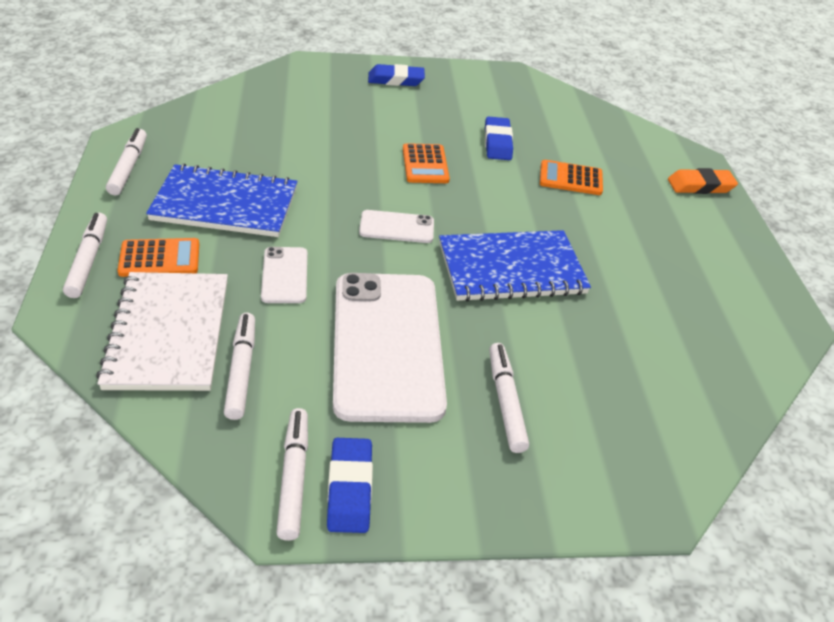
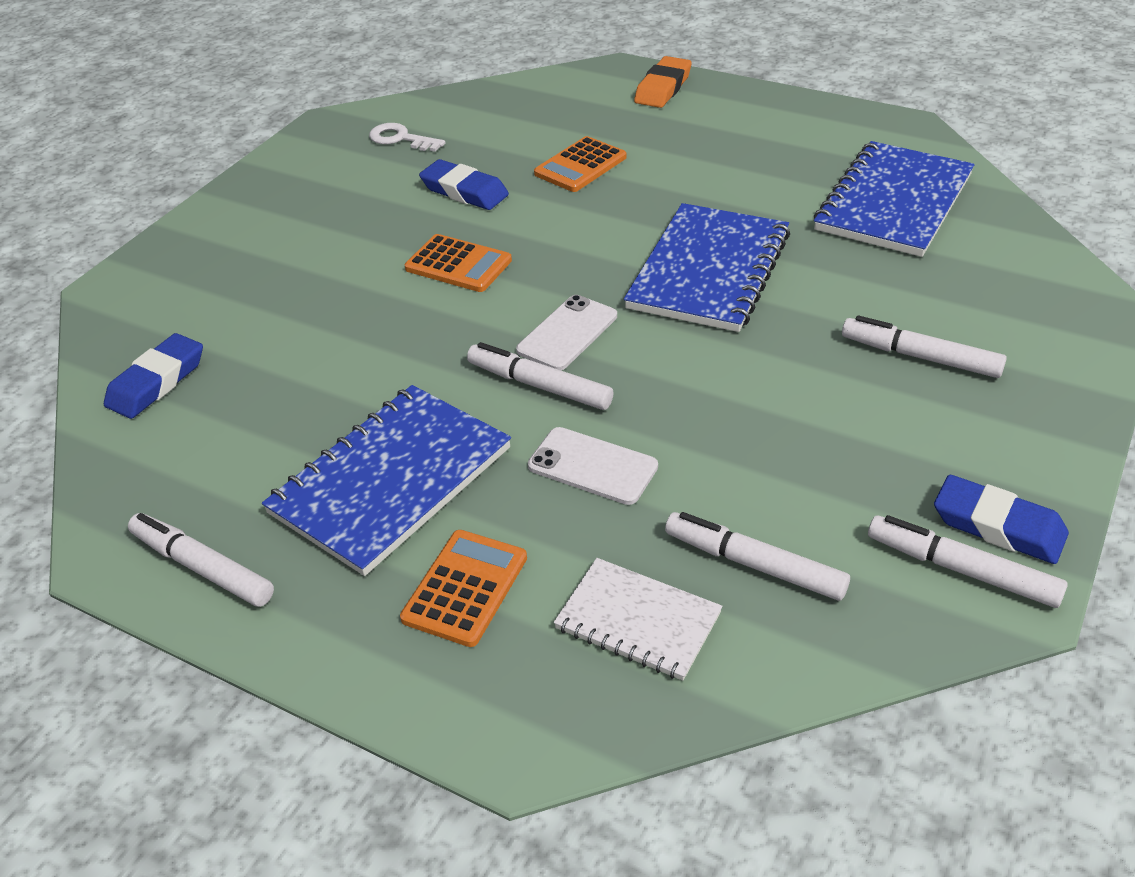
camera: 50 degrees left, 0 degrees up
white marker [63,213,107,298] -> white marker moved to [467,342,614,410]
white notebook [96,272,228,391] -> white notebook [554,558,722,681], size x0.59
white phone [333,273,447,423] -> none
blue eraser [368,64,425,86] -> blue eraser moved to [104,333,203,419]
none -> white key [369,123,446,152]
none -> blue notebook [814,141,975,257]

